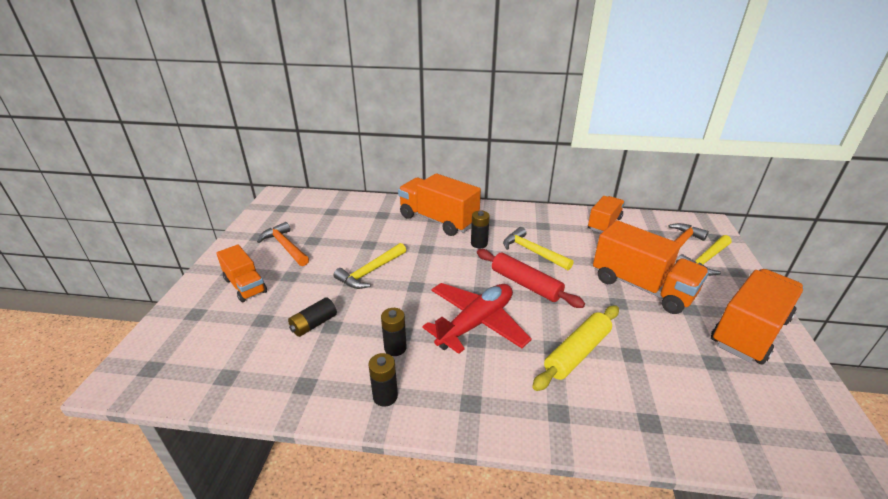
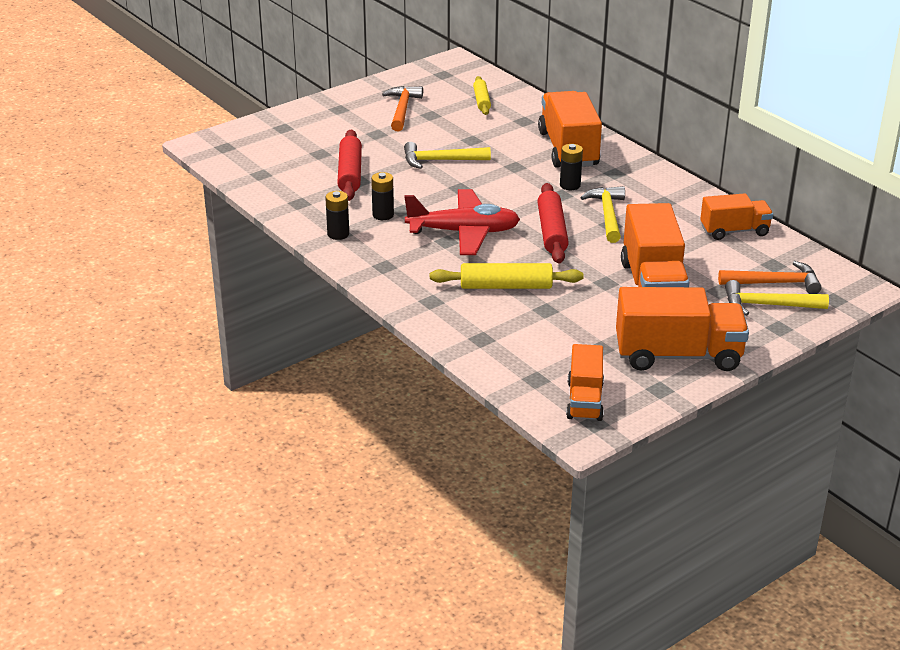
camera: 45 degrees right, 0 degrees up
orange truck [216,245,267,302] -> orange truck moved to [566,344,604,421]
black battery [288,297,337,337] -> red rolling pin [337,130,362,201]
none -> yellow rolling pin [473,76,491,115]

